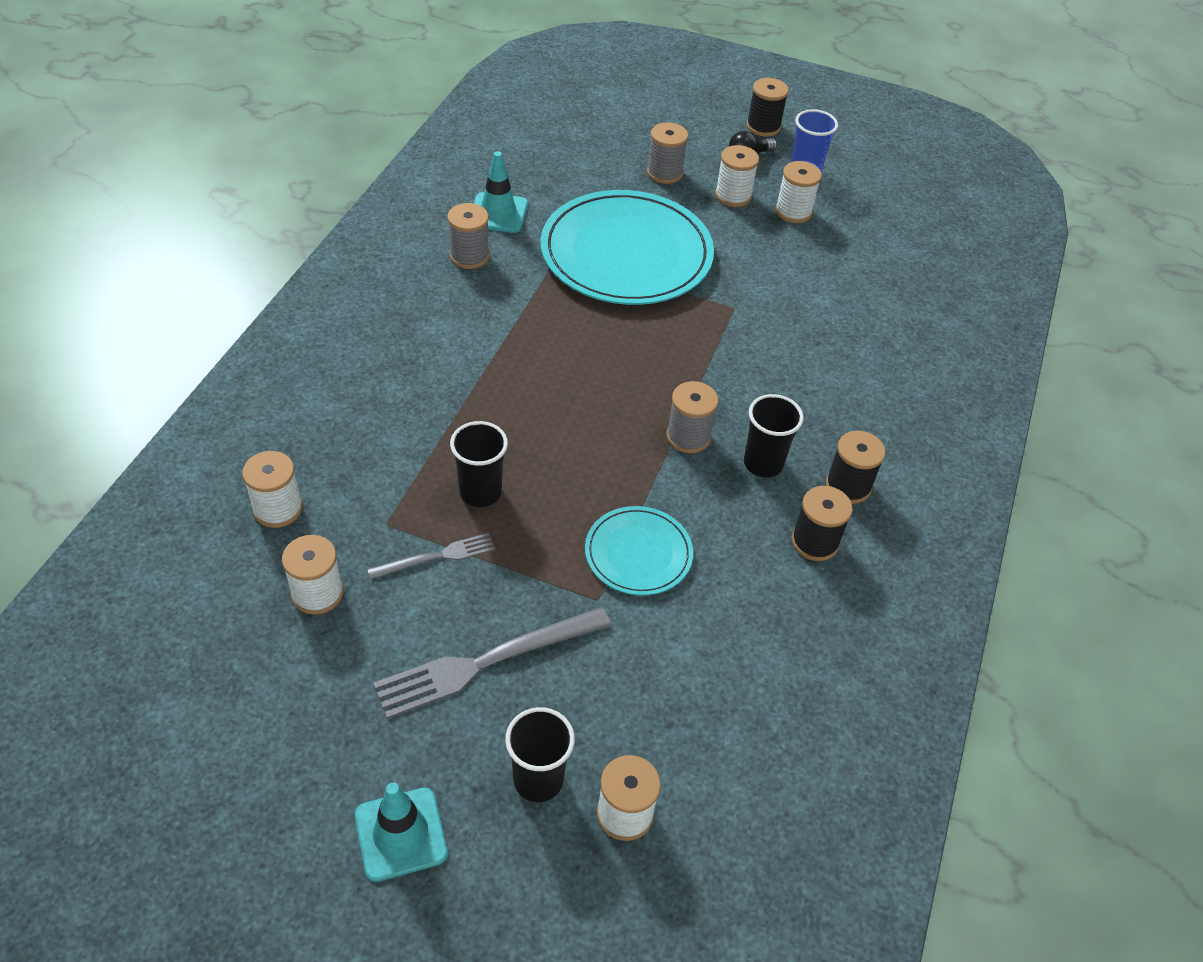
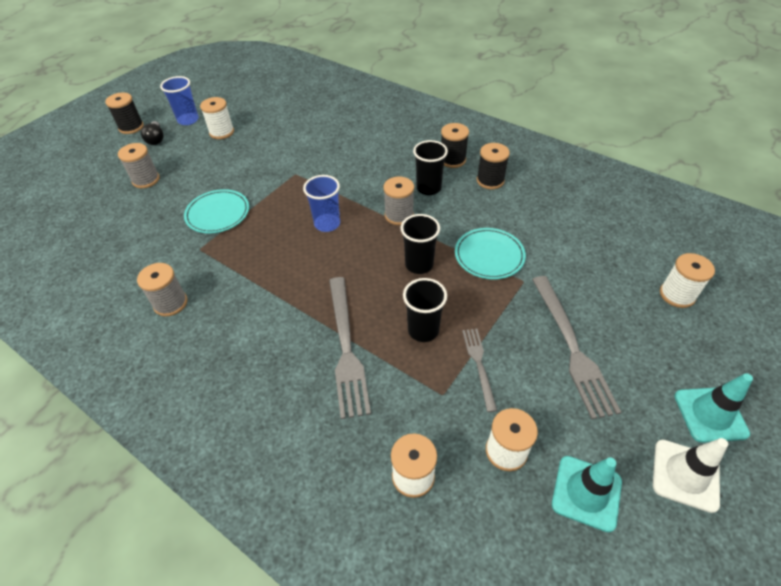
camera: 70 degrees left, 0 degrees up
turquoise traffic cone [474,151,528,233] -> turquoise traffic cone moved to [552,456,622,532]
black cup [505,707,575,802] -> black cup moved to [401,214,440,274]
turquoise plate [541,190,714,305] -> turquoise plate [184,189,249,233], size x0.50
white spool [715,145,759,207] -> none
none -> blue cup [303,175,340,232]
none -> grey fork [329,277,371,419]
none -> white traffic cone [653,438,728,513]

